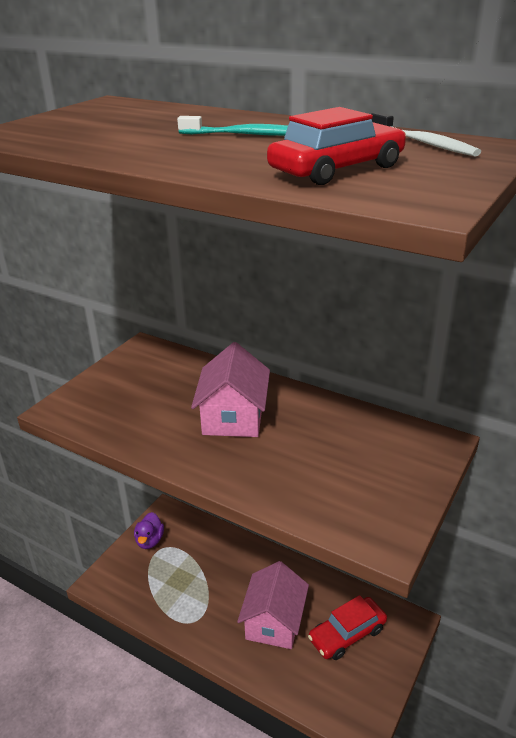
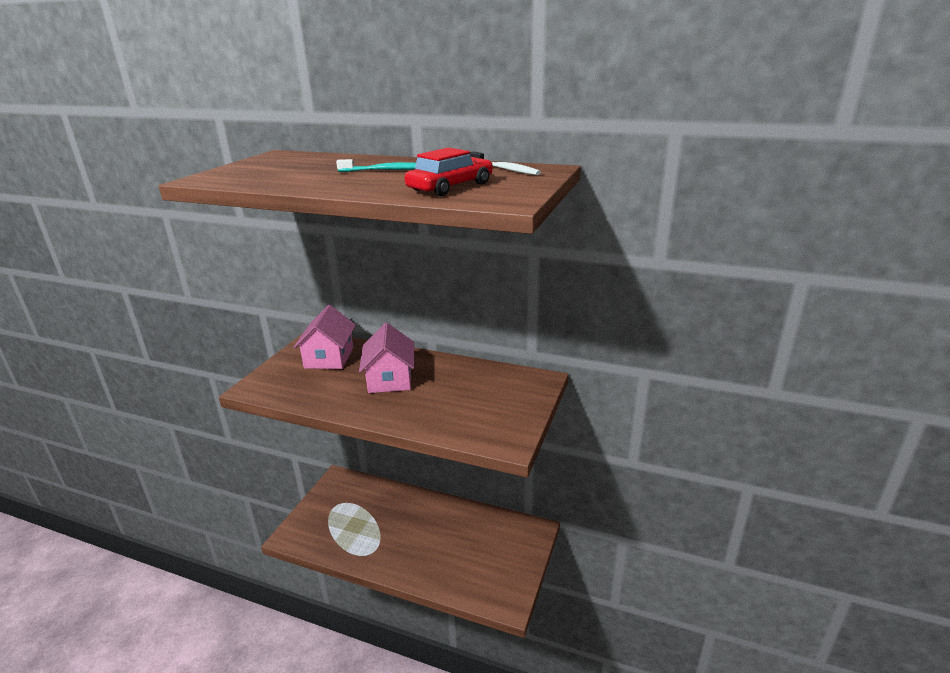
camera: 10 degrees left, 5 degrees down
purple duck [134,512,164,549] -> none
pink house [237,561,309,649] -> pink house moved to [293,305,356,369]
red car [308,595,387,660] -> none

